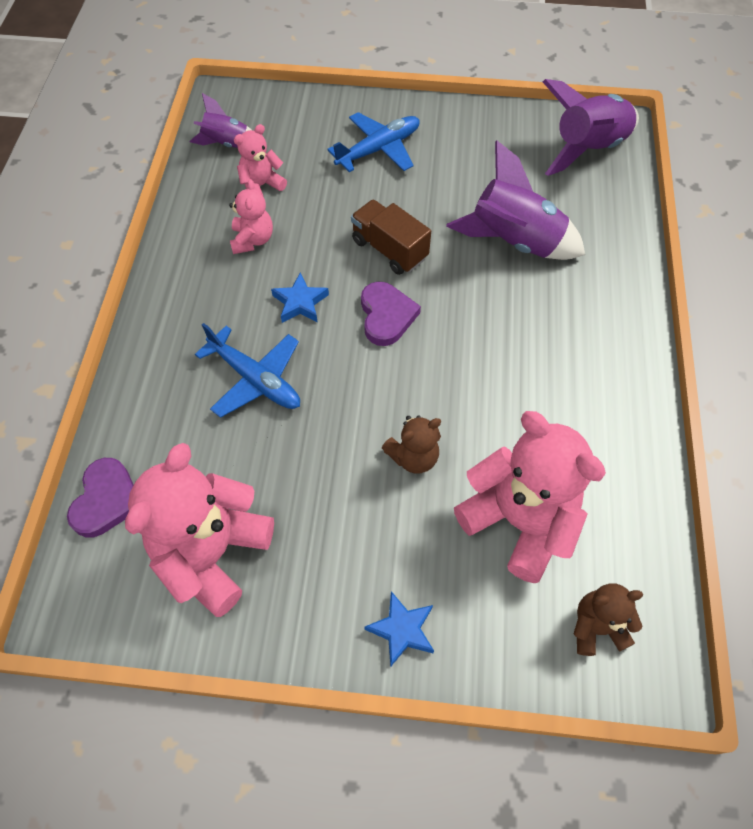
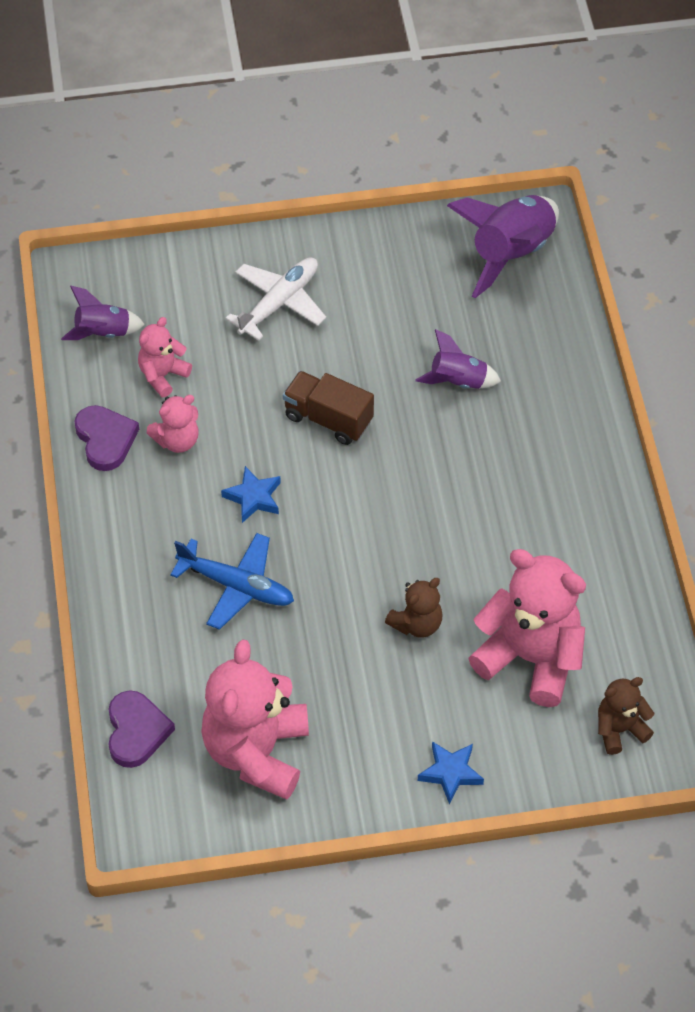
camera: 15 degrees left, 5 degrees down
pink teddy bear [229,179,273,254] -> pink teddy bear turned 75 degrees clockwise [147,395,199,453]
blue plane [327,112,420,172] -> white plane [226,257,326,341]
purple heart [361,282,421,346] -> purple heart moved to [74,405,139,471]
purple rocket [446,141,585,260] -> purple rocket [416,329,501,389], size x0.56

